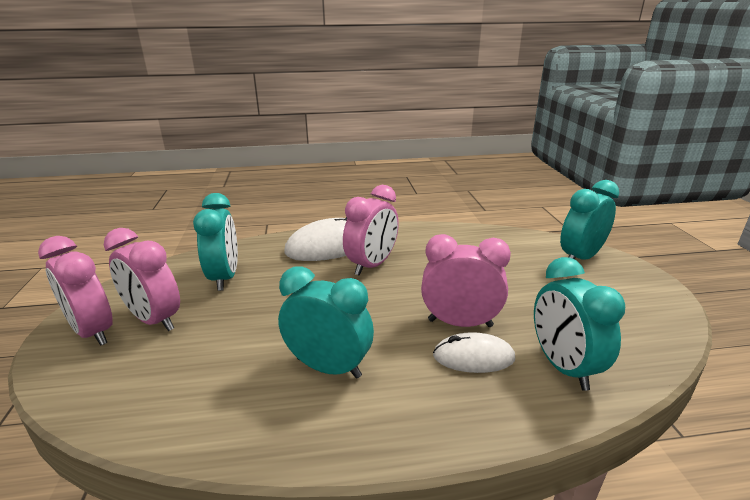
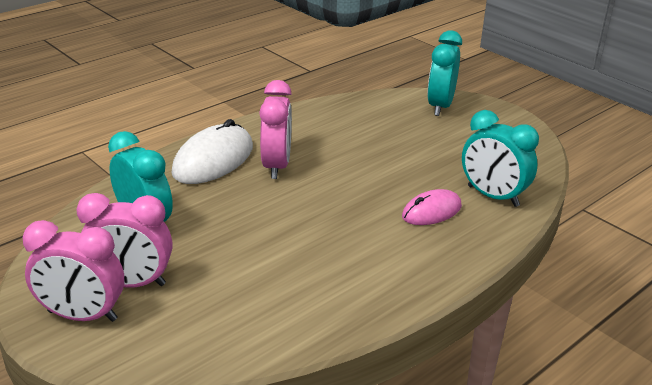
camera: 35 degrees left, 5 degrees up
turquoise clock [278,266,374,379] -> none
pink clock [421,234,511,327] -> none
white mouse [433,332,515,373] -> pink mouse [402,189,462,225]

